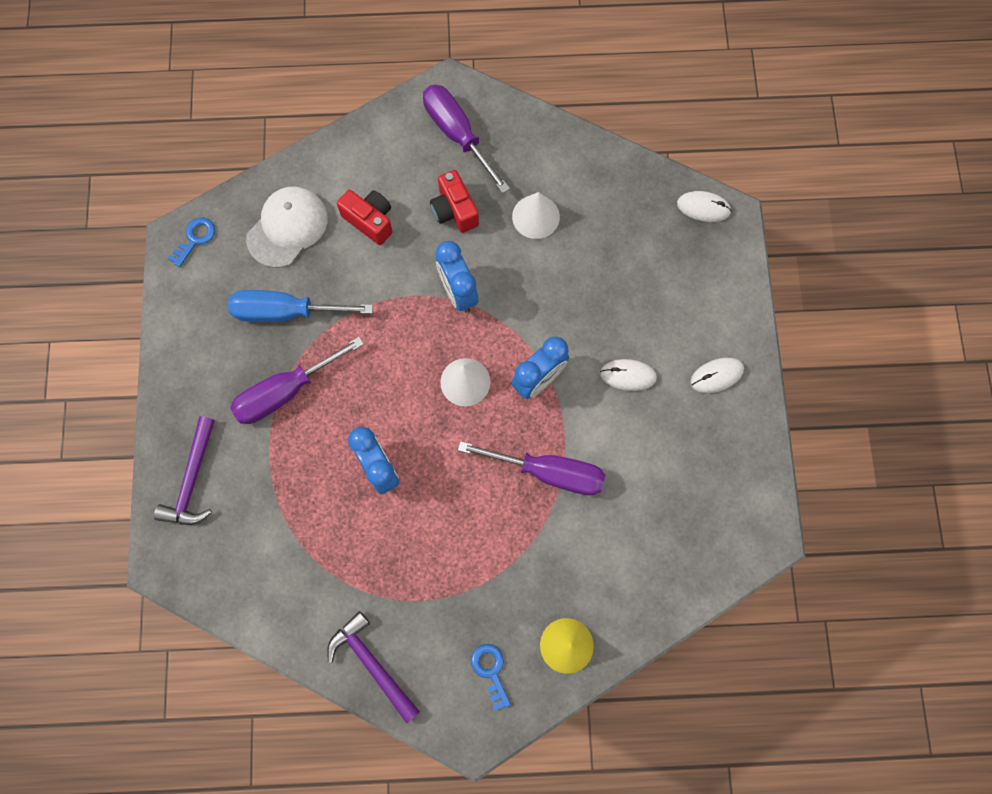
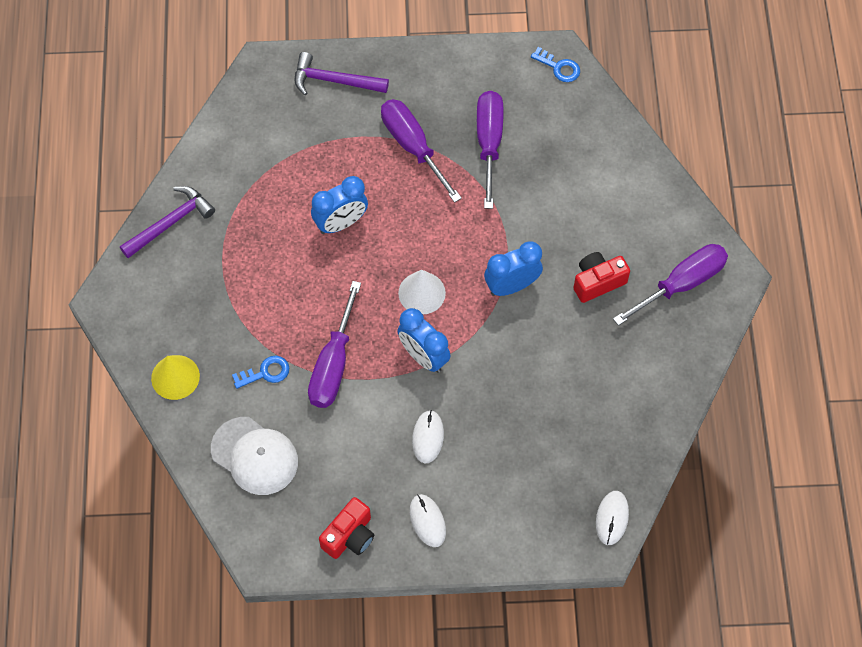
camera: 90 degrees right, 10 degrees down
blue screwdriver [228,290,373,322] -> purple screwdriver [477,91,504,209]
white cap [246,187,328,268] -> white cap moved to [211,417,298,495]
red camera [337,190,393,245] -> red camera moved to [319,497,374,559]
blue key [471,644,511,711] -> blue key moved to [232,356,289,389]
white cone [512,192,560,239] -> none

